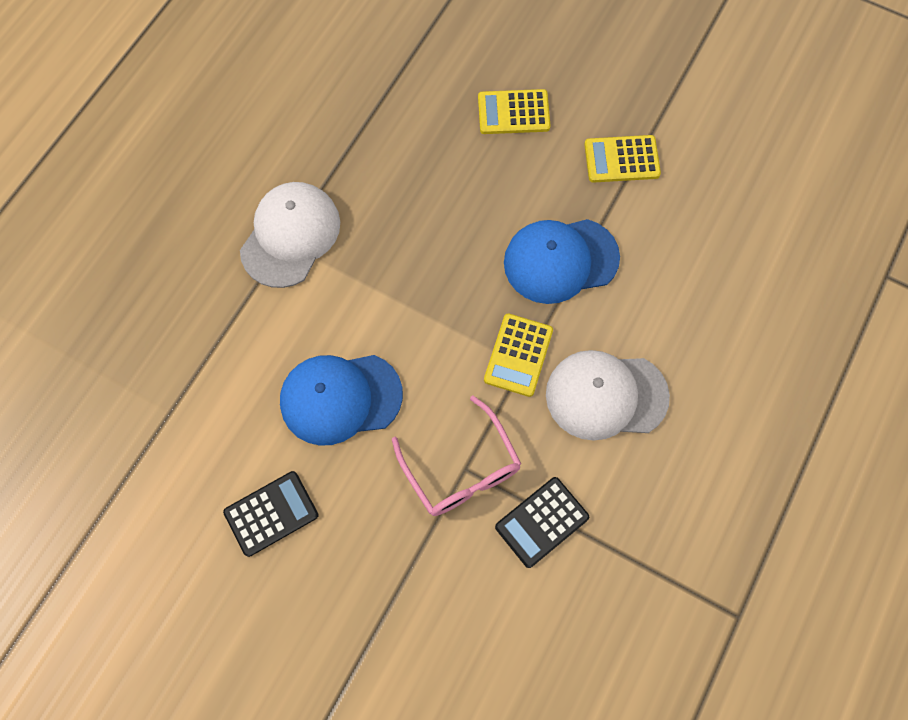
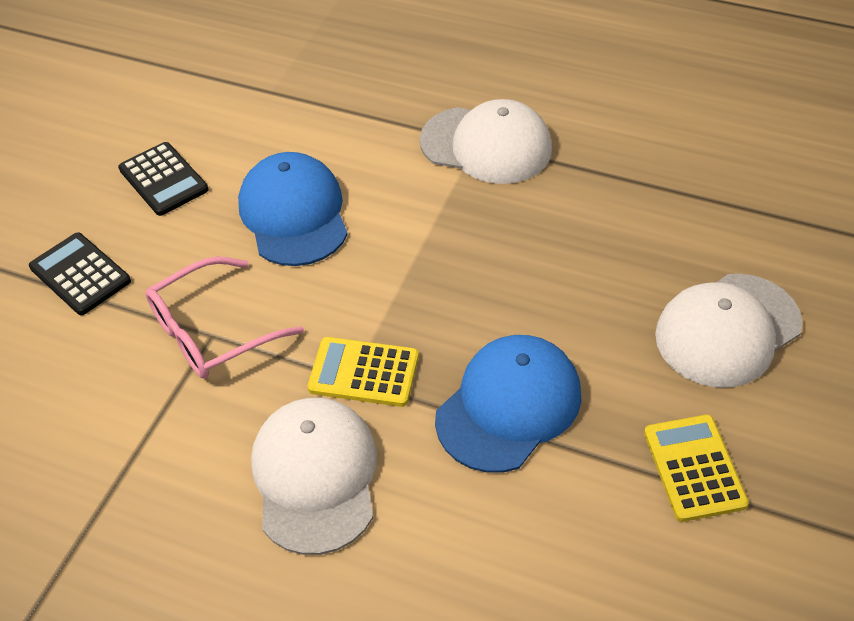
camera: 85 degrees right, 20 degrees down
yellow calculator [478,89,551,134] -> white cap [655,274,803,387]
black calculator [495,477,589,568] -> black calculator moved to [29,233,131,315]
blue cap [504,219,620,304] -> blue cap turned 60 degrees clockwise [435,335,581,473]

